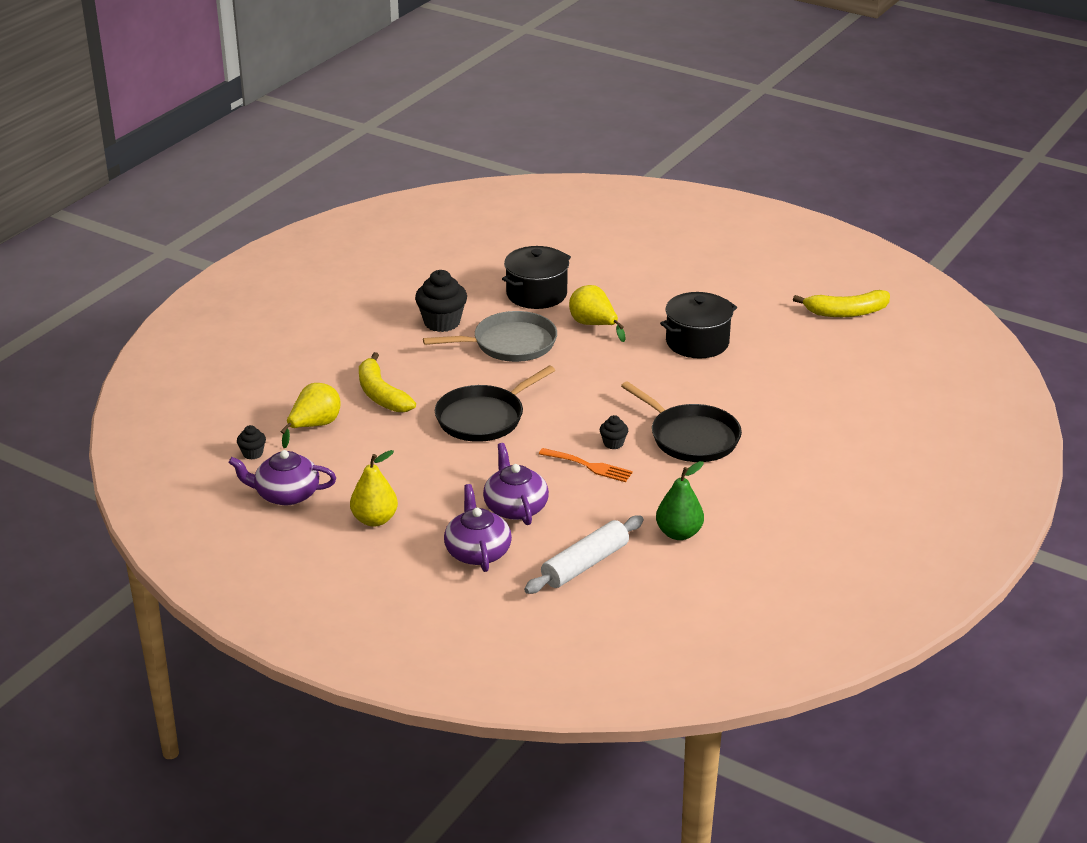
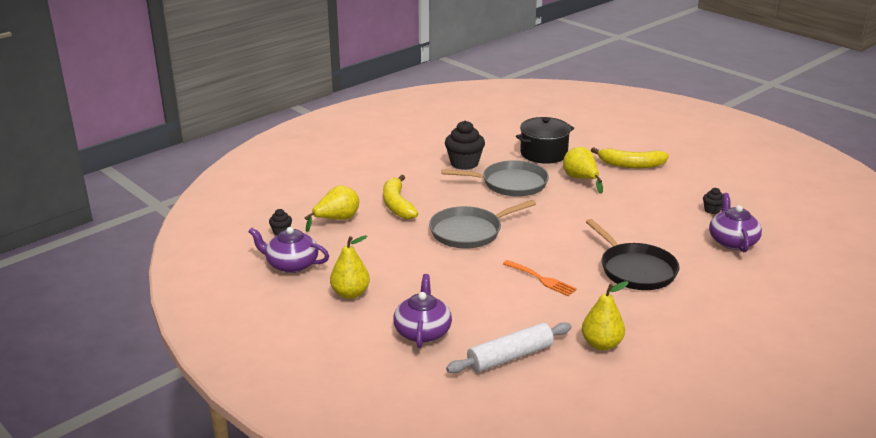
camera: 15 degrees right, 5 degrees down
black pan [435,365,555,442] -> grey pan [429,200,536,249]
purple teapot [483,443,549,525] -> purple teapot moved to [709,193,762,252]
black cupcake [600,415,628,449] -> black cupcake moved to [703,188,723,214]
green pear [656,461,704,540] -> yellow pear [582,281,629,351]
black pot [660,292,737,358] -> none
yellow banana [793,290,890,317] -> yellow banana moved to [591,147,669,168]

